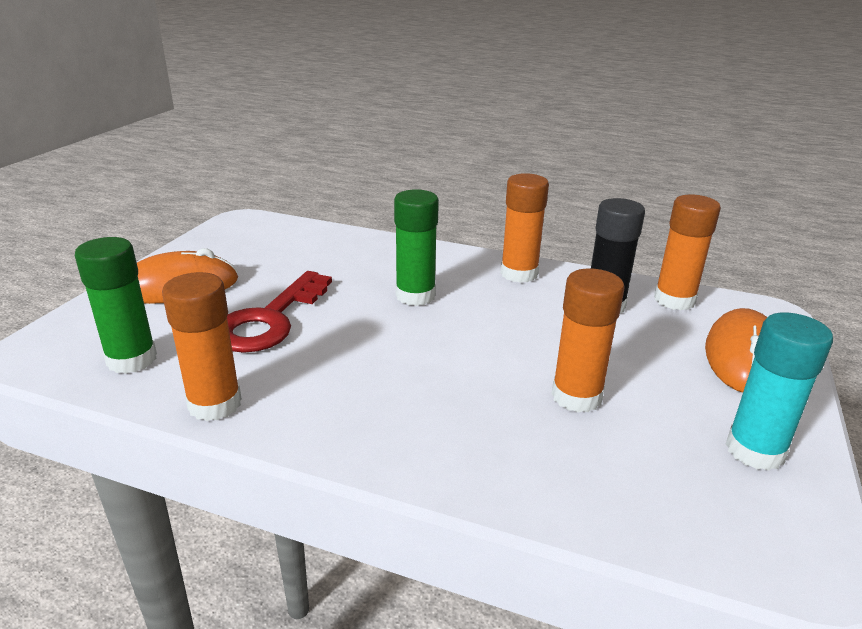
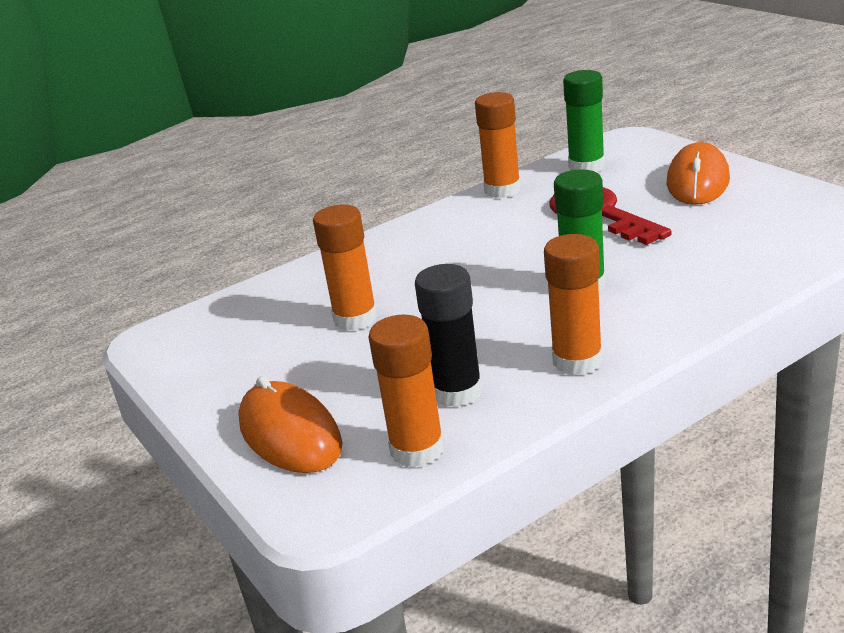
camera: 130 degrees right, 0 degrees up
turquoise glue stick [726,312,833,471] -> none

